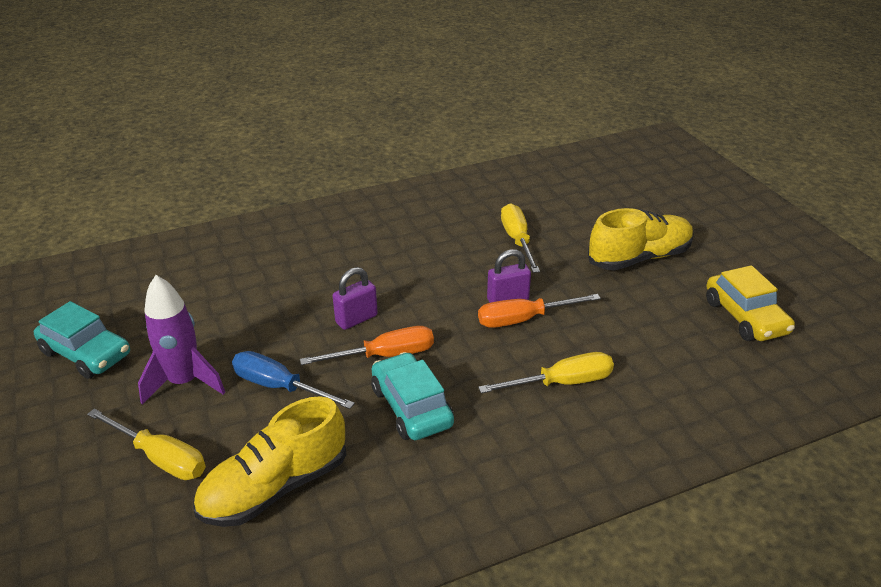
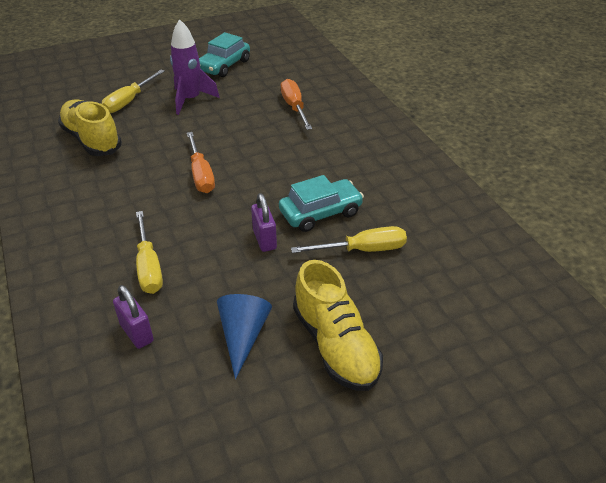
camera: 90 degrees right, 5 degrees up
blue screwdriver [232,351,355,409] -> none
purple padlock [333,267,378,330] -> purple padlock moved to [113,285,154,349]
turquoise car [371,352,454,440] -> turquoise car moved to [279,175,364,232]
orange screwdriver [478,294,601,328] -> orange screwdriver moved to [281,79,312,130]
yellow car [706,265,795,341] -> none
none -> blue cone [217,294,272,379]

